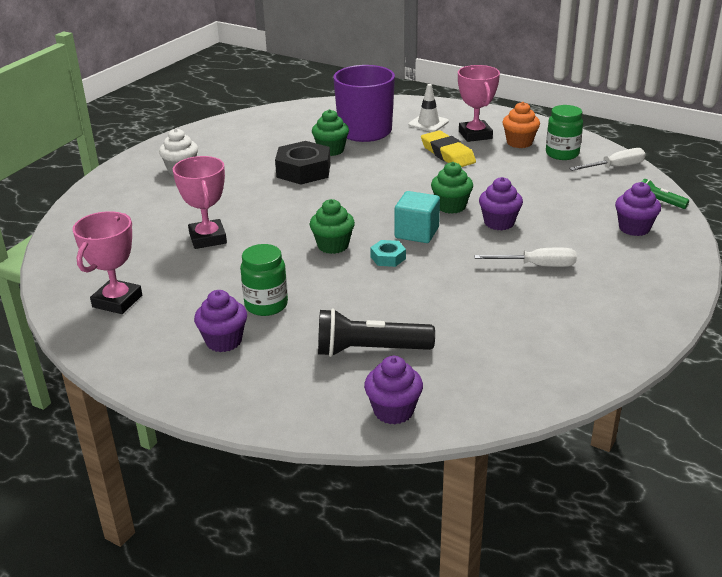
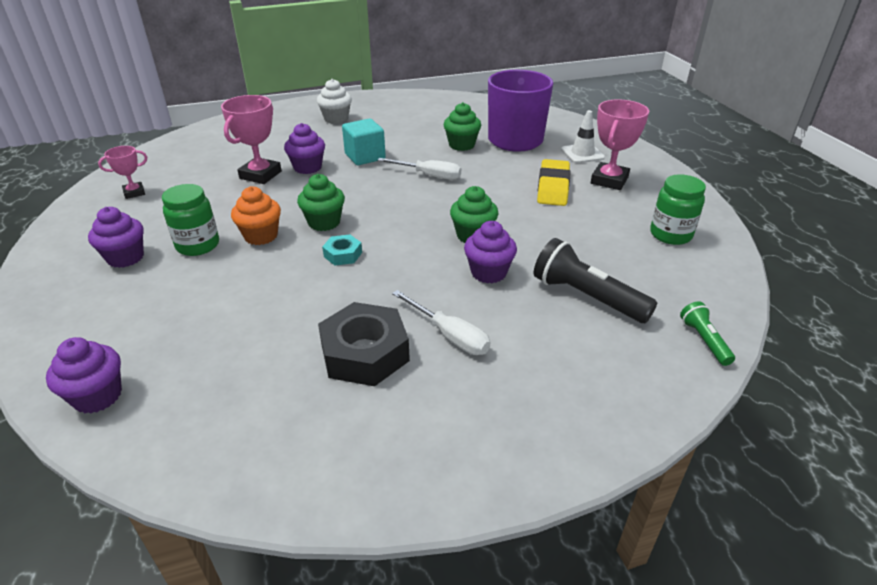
camera: 40 degrees right, 5 degrees up
pink trophy [72,211,142,314] -> pink trophy [98,146,147,199], size x0.58
black nut [275,141,330,185] -> black nut moved to [318,302,410,386]
black flashlight [318,309,435,357] -> black flashlight moved to [534,238,657,323]
turquoise cube [395,191,440,243] -> turquoise cube moved to [342,119,386,165]
orange cupcake [502,102,540,148] -> orange cupcake moved to [231,186,281,245]
white screwdriver [569,148,646,171] -> white screwdriver moved to [377,158,461,180]
purple cupcake [615,182,661,236] -> purple cupcake moved to [284,123,325,174]

